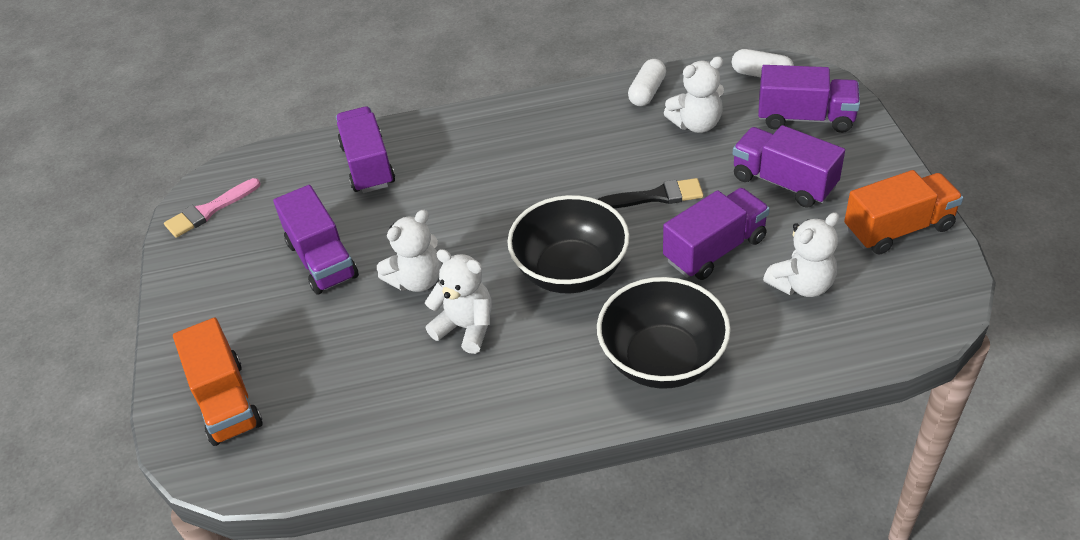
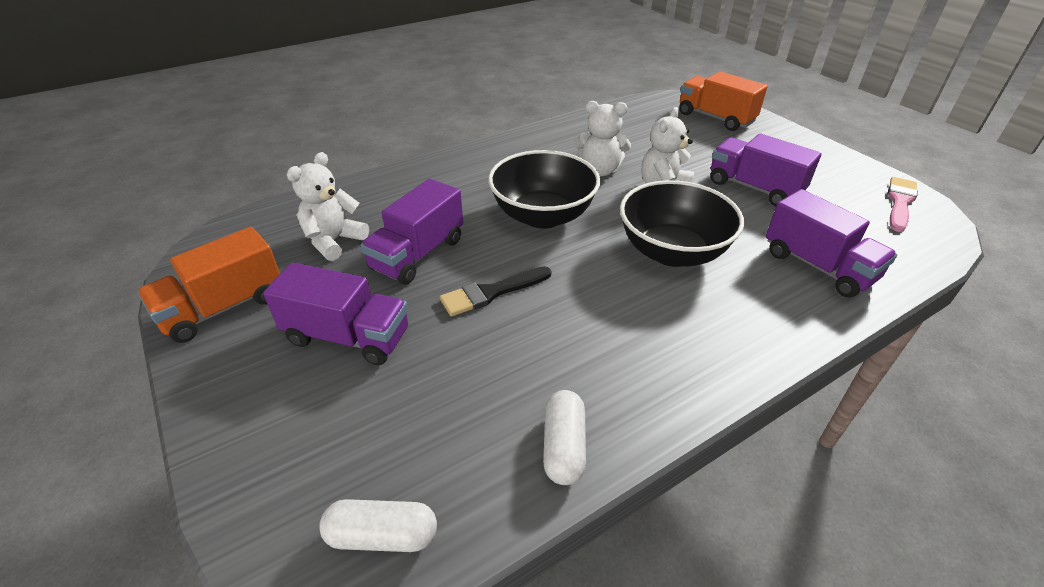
camera: 155 degrees right, 5 degrees down
black bowl [597,277,731,389] -> black bowl moved to [620,180,744,267]
white teddy bear [664,56,724,133] -> none
purple truck [758,65,860,133] -> none

